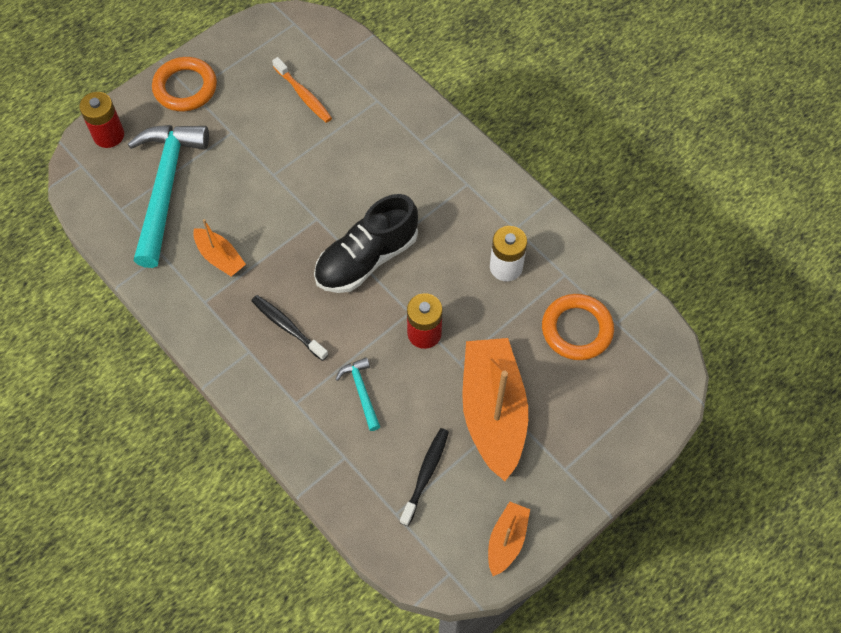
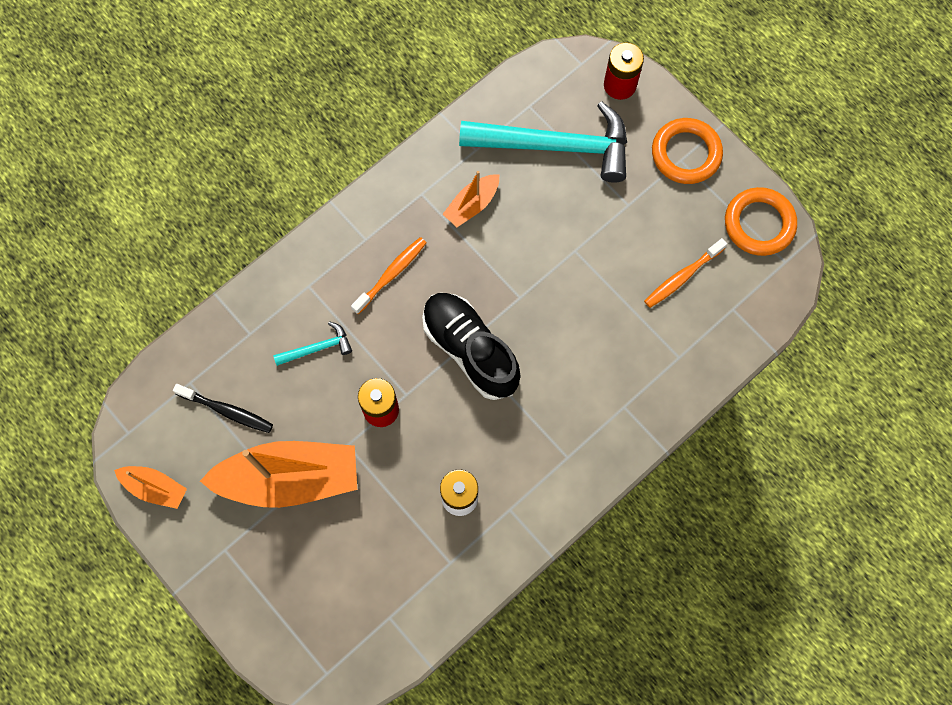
camera: 90 degrees right, 10 degrees up
black toothbrush [251,295,328,361] -> orange toothbrush [351,237,426,314]
orange ring [542,294,614,360] -> orange ring moved to [725,187,797,256]

